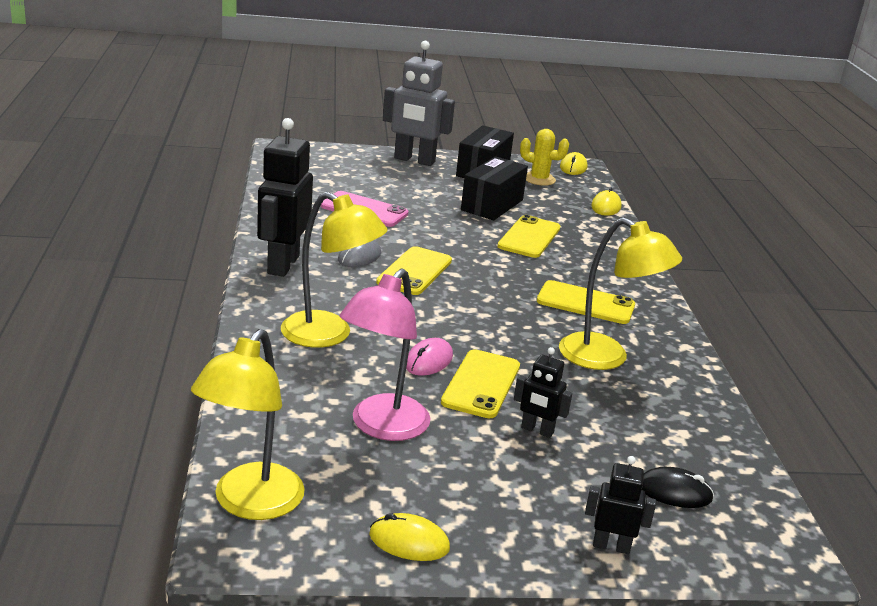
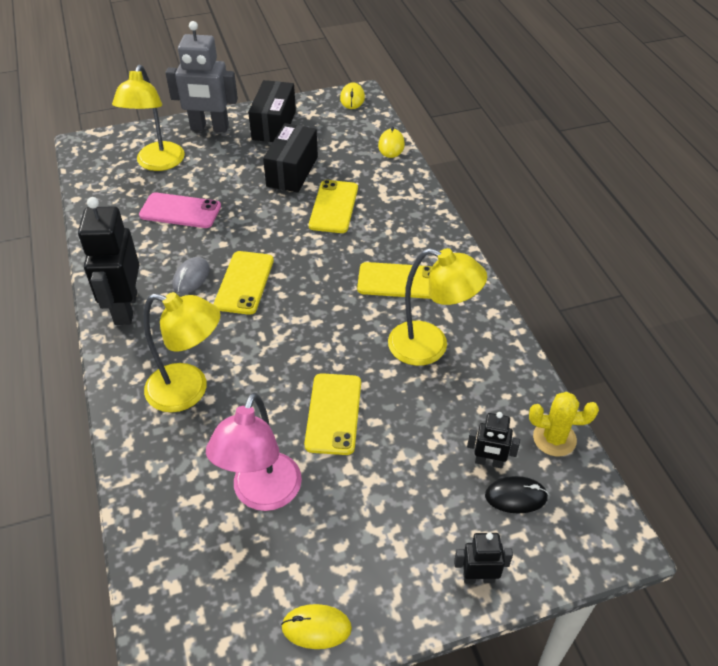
camera: 10 degrees left, 20 degrees up
yellow lamp [191,329,305,520] -> yellow lamp moved to [112,65,185,171]
pink mouse [406,338,453,376] -> none
black robot [514,347,572,438] -> black robot moved to [467,412,520,468]
yellow cactus [520,129,569,186] -> yellow cactus moved to [529,392,599,456]

